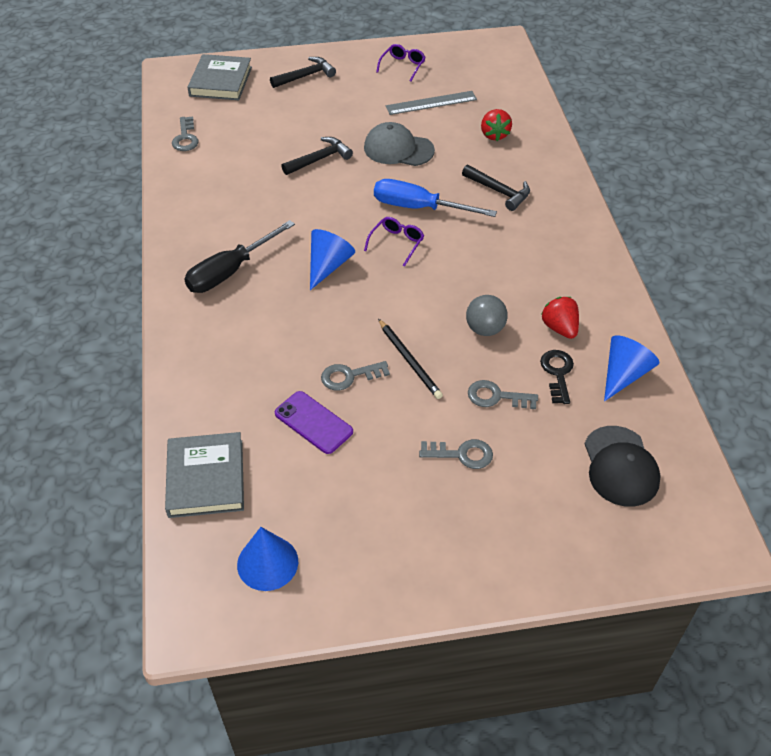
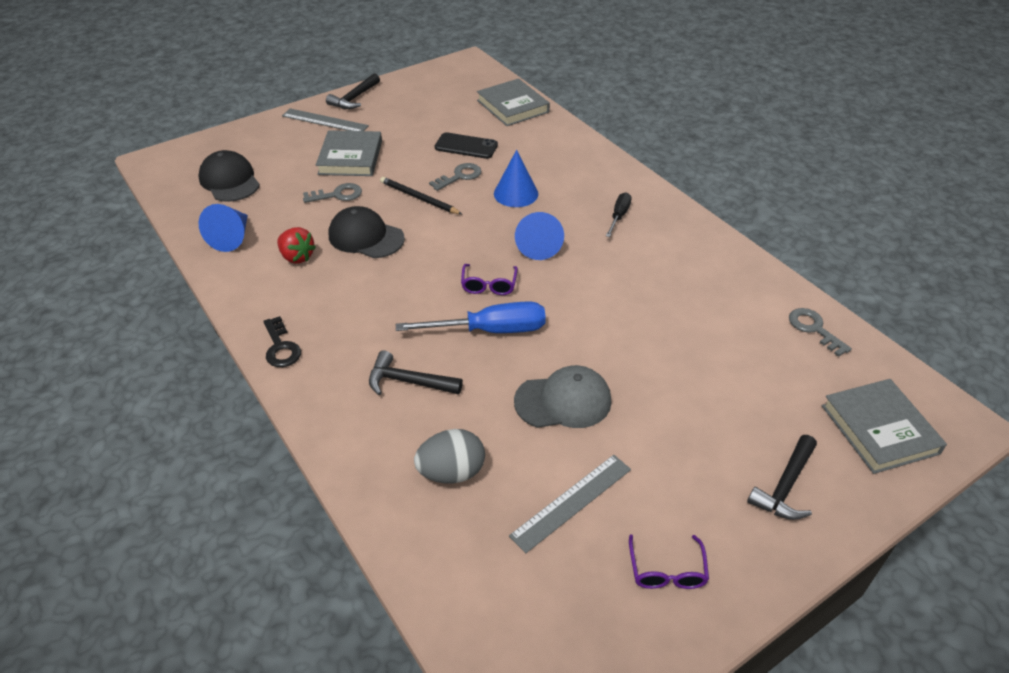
camera: 155 degrees right, 5 degrees down
black screwdriver [184,220,295,293] -> black screwdriver [606,192,632,237], size x0.55
blue cone [237,527,298,591] -> blue cone moved to [494,150,538,207]
purple phone [275,391,353,454] -> black phone [435,132,498,159]
black hammer [281,137,353,175] -> black hammer moved to [326,73,380,109]
grey key [419,439,493,469] -> grey book [316,130,382,176]
grey ball [466,295,508,336] -> black cap [328,206,405,258]
red strawberry [481,109,512,141] -> grey egg [414,429,485,483]
black key [540,350,574,404] -> black key moved to [263,316,301,367]
none -> grey ruler [282,108,369,131]

